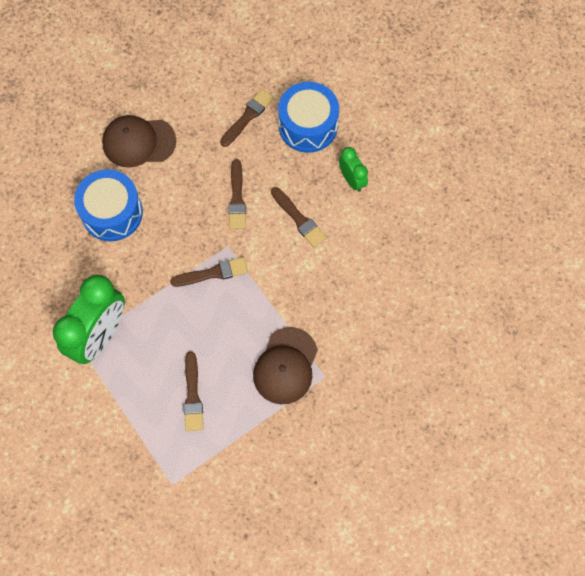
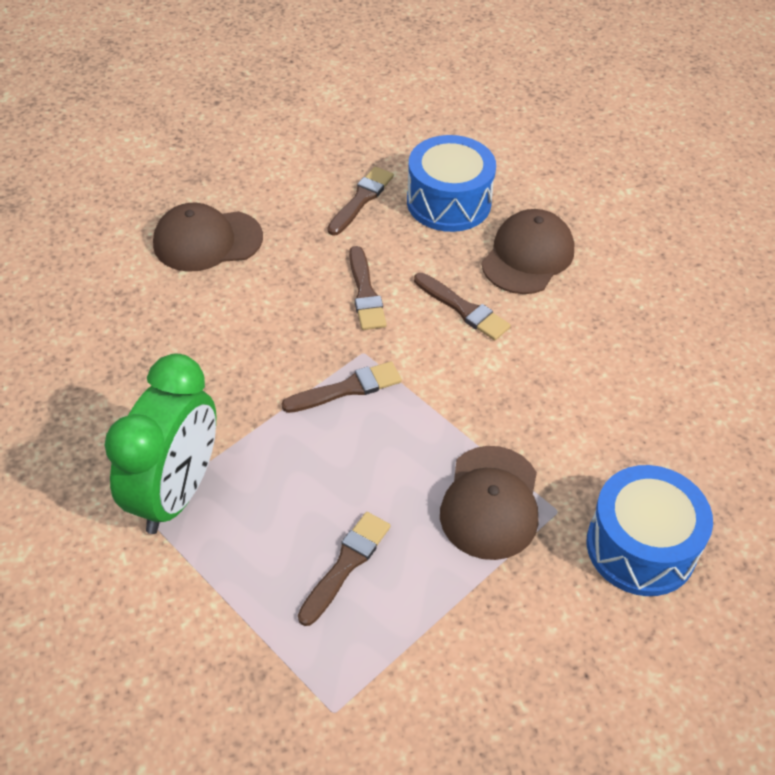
camera: 10 degrees left, 20 degrees down
blue drum [74,169,143,241] -> blue drum moved to [586,465,713,596]
brown brush [184,351,203,431] -> brown brush turned 135 degrees counterclockwise [298,512,391,626]
green clock [339,147,368,192] -> brown cap [481,209,574,294]

